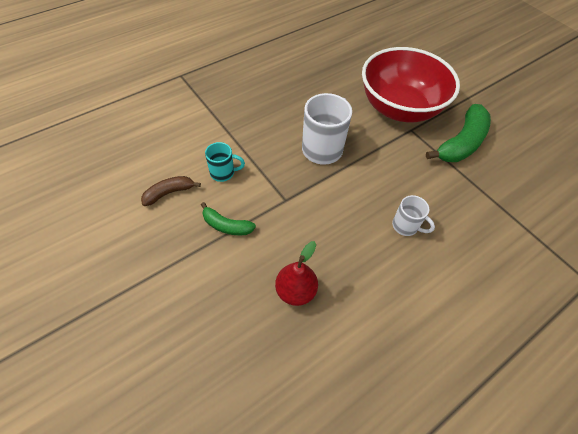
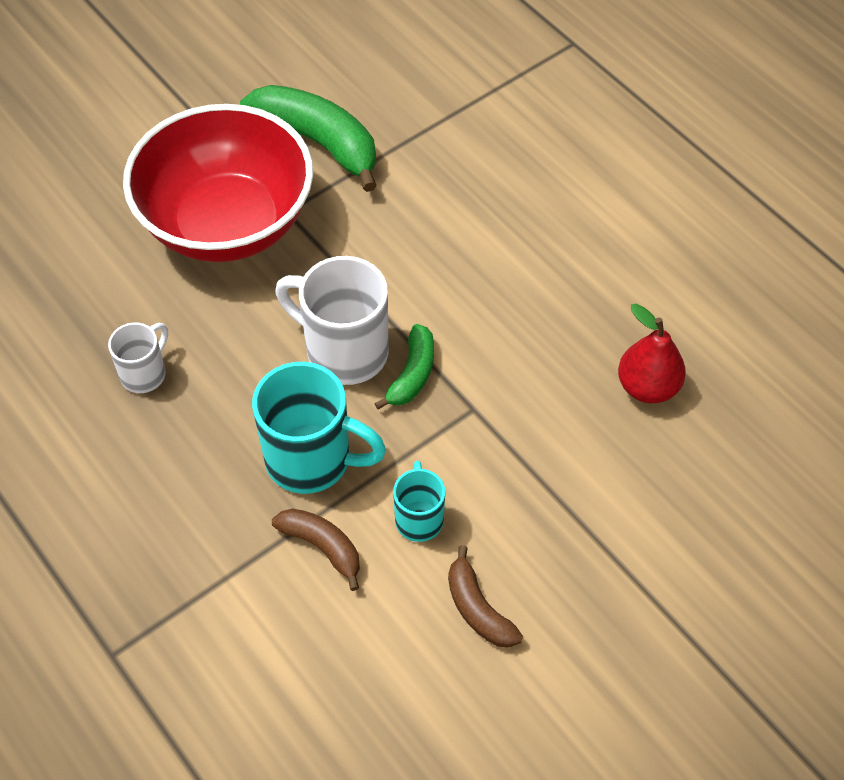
camera: 90 degrees left, 0 degrees up
green banana [201,202,256,236] -> green banana moved to [374,324,434,409]
white mug [392,195,435,236] -> white mug moved to [108,322,168,393]
none -> turquoise mug [252,362,386,494]
none -> brown banana [272,508,360,591]

